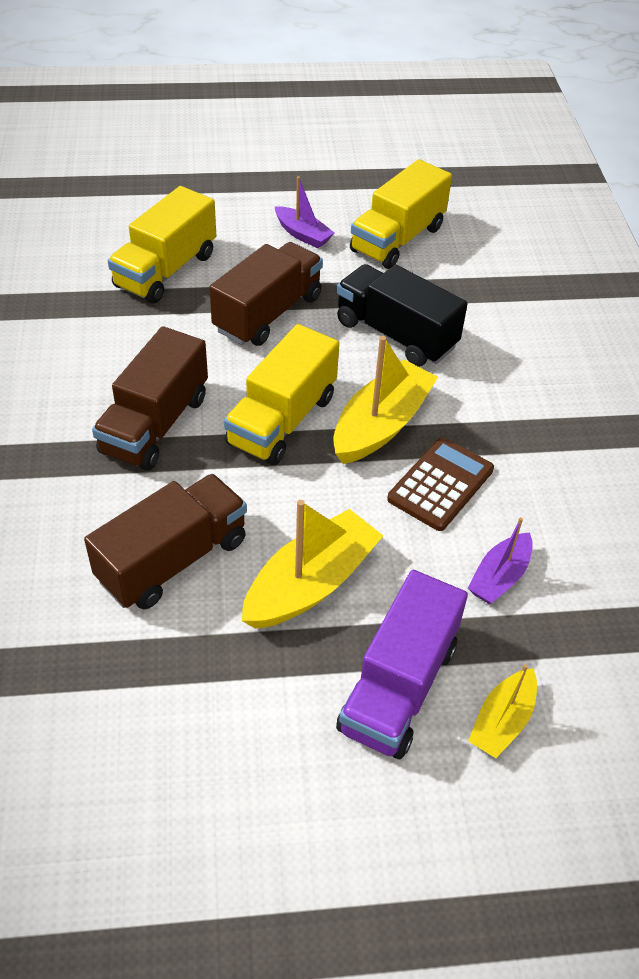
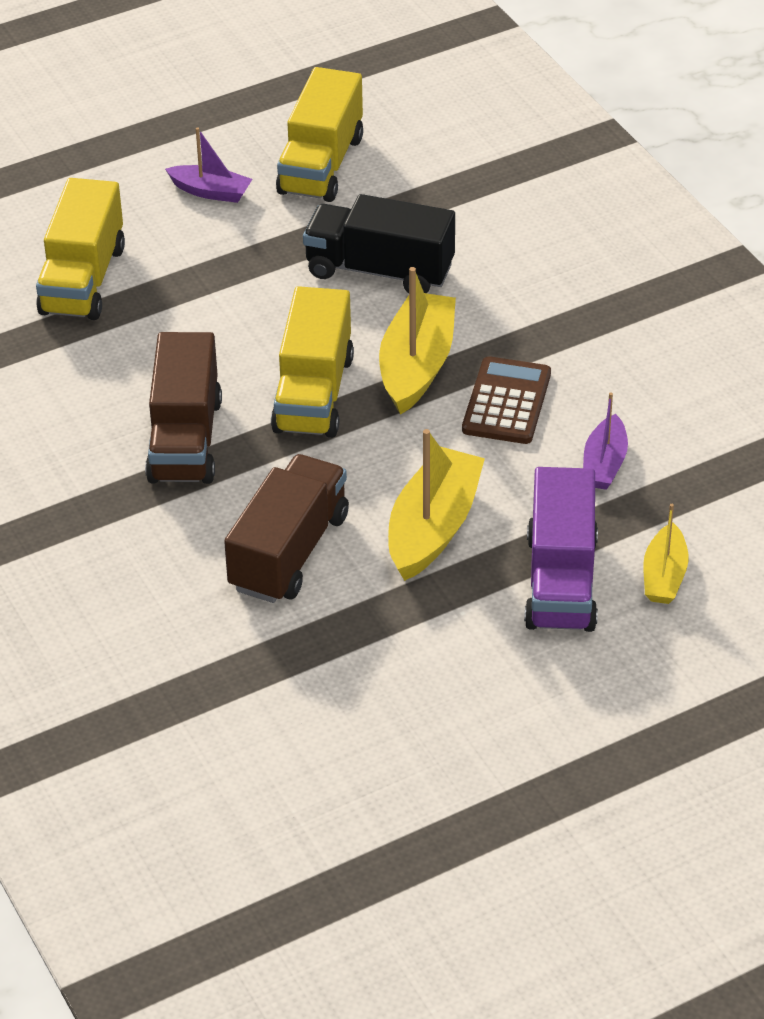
camera: 20 degrees left, 5 degrees down
brown truck [209,242,323,346] -> none

